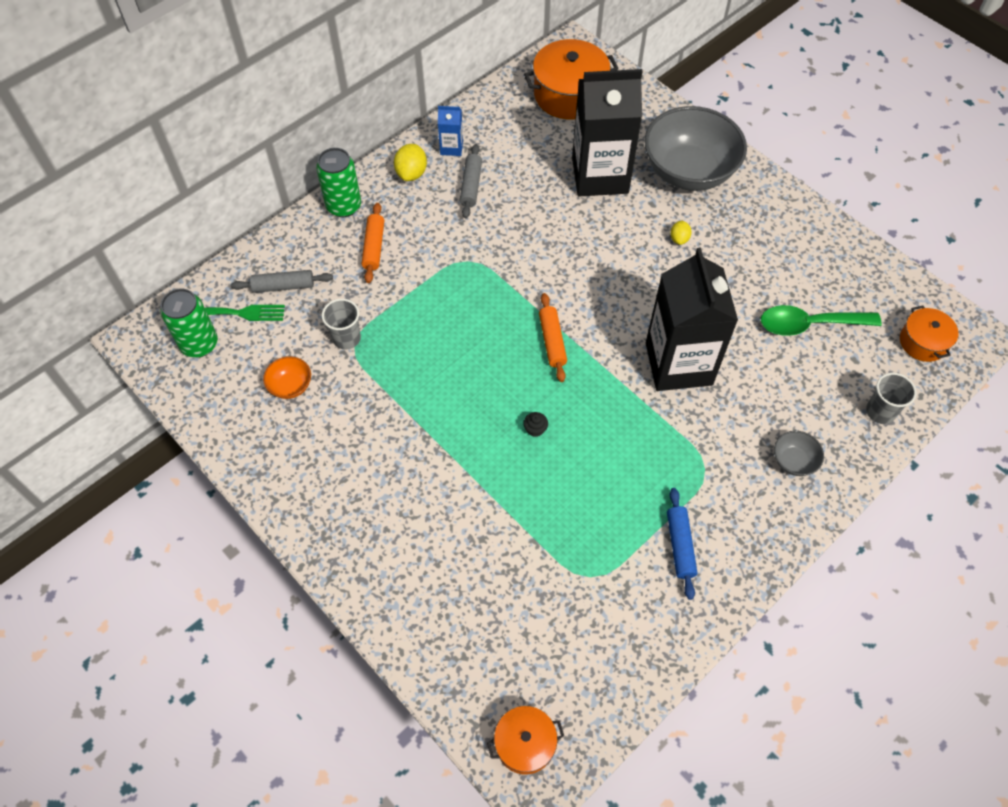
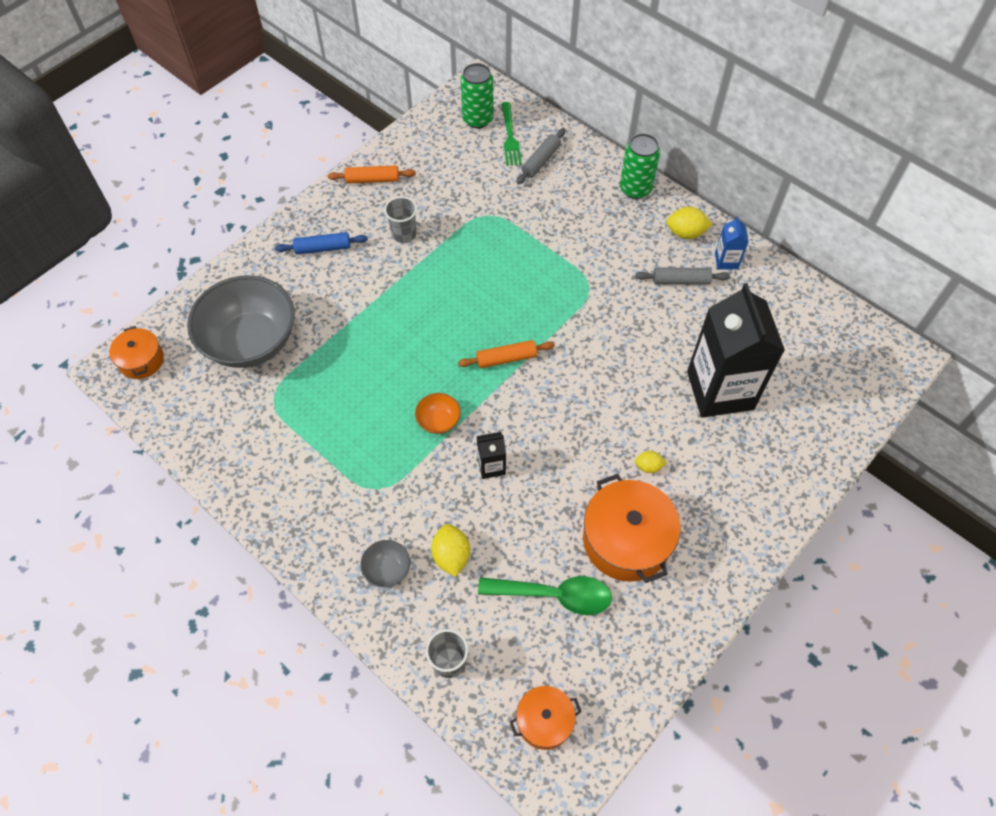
camera: 85 degrees right, 0 degrees up
grey rolling pin [231,270,333,293] -> grey rolling pin turned 45 degrees clockwise [516,128,565,184]
orange bowl [263,356,311,399] -> orange bowl moved to [415,393,461,434]
grey cup [322,299,361,350] -> grey cup moved to [384,196,417,243]
orange rolling pin [362,203,384,283] -> orange rolling pin moved to [328,166,416,184]
black cupcake [523,412,548,437] -> none
orange pot [524,39,619,119] -> orange pot moved to [583,474,681,583]
grey bowl [644,106,747,191] -> grey bowl moved to [187,275,295,368]
black carton [646,248,738,391] -> black carton [477,432,506,479], size x0.42
blue rolling pin [667,488,698,600] -> blue rolling pin moved to [275,232,368,255]
green spoon [761,305,882,336] -> green spoon turned 105 degrees clockwise [478,576,612,615]
none -> yellow lemon [431,524,470,577]

